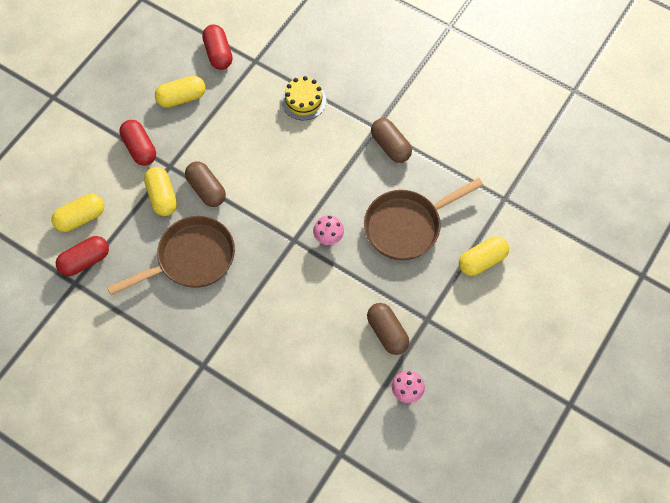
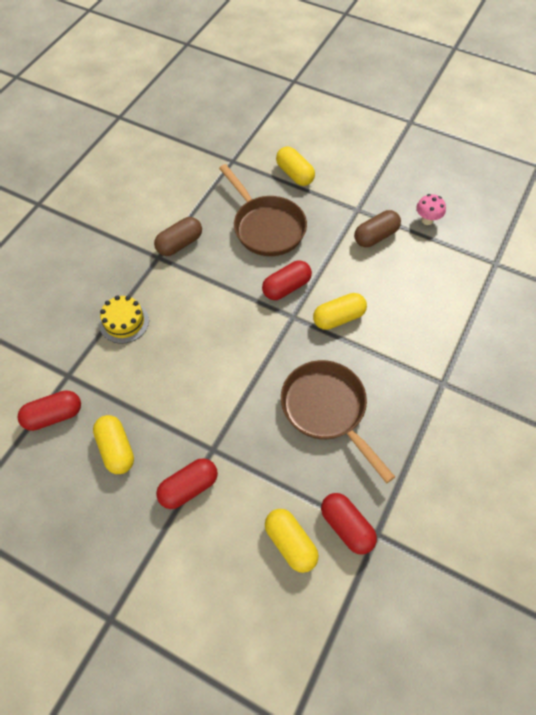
camera: 95 degrees left, 5 degrees down
yellow capsule [144,167,177,216] -> yellow capsule moved to [313,293,367,330]
brown capsule [185,162,226,207] -> none
pink mushroom [313,215,344,245] -> red capsule [262,261,312,300]

